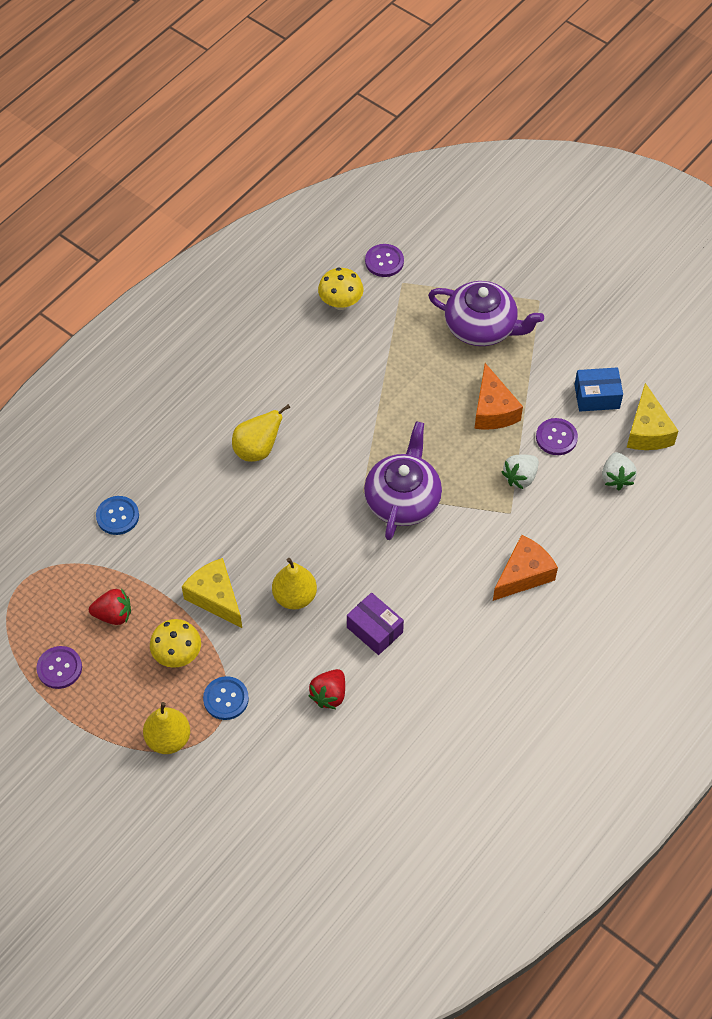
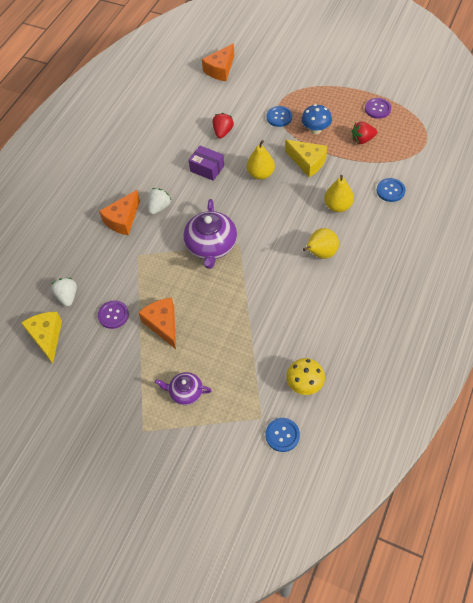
camera: 170 degrees right, 0 degrees up
yellow pear [143,702,190,754] -> yellow pear moved to [324,175,354,212]
yellow mushroom [150,619,201,668] -> blue mushroom [301,104,332,134]
purple button [365,244,404,277] -> blue button [265,418,300,452]
purple teapot [428,281,544,346] -> purple teapot [155,372,212,405], size x0.56
white strawberry [501,454,539,489] -> white strawberry moved to [148,188,171,215]
blue box [574,367,623,411] -> none
none -> orange cheese [202,43,234,81]

